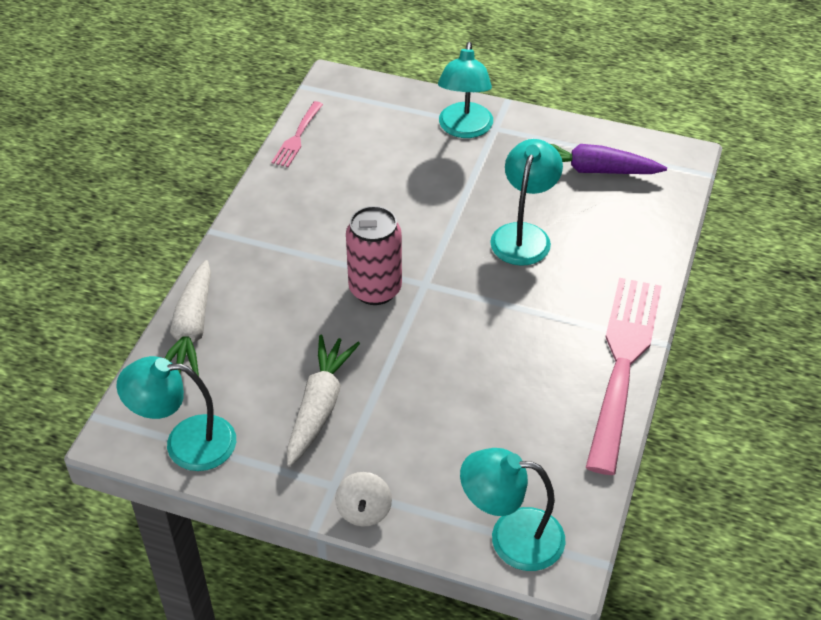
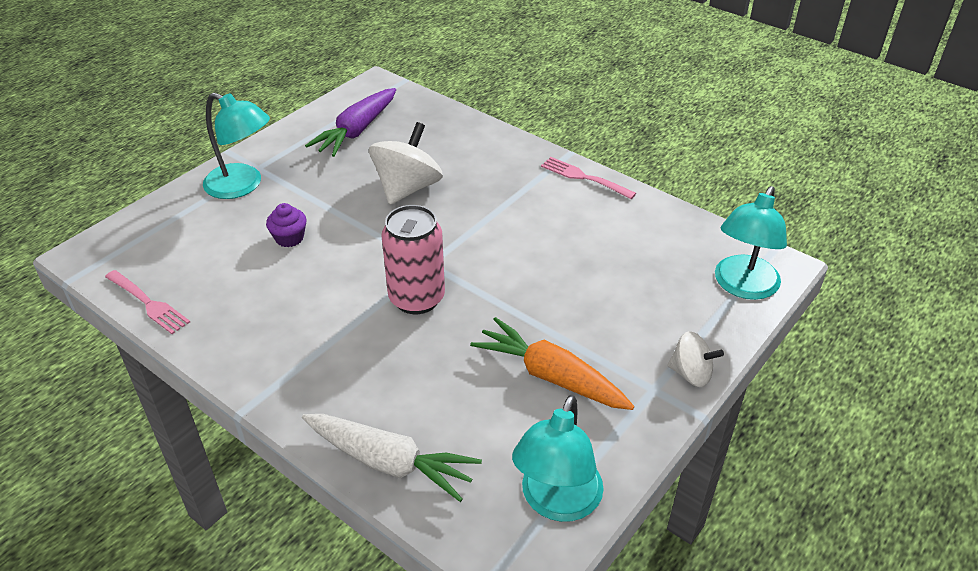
camera: 70 degrees left, 5 degrees down
white carrot [287,335,360,467] -> orange carrot [470,317,634,410]
turquoise lamp [490,139,563,266] -> white spinning top [369,122,443,205]
pink fork [586,278,662,475] -> pink fork [541,157,636,199], size x0.47
none -> purple cupcake [266,203,307,247]

